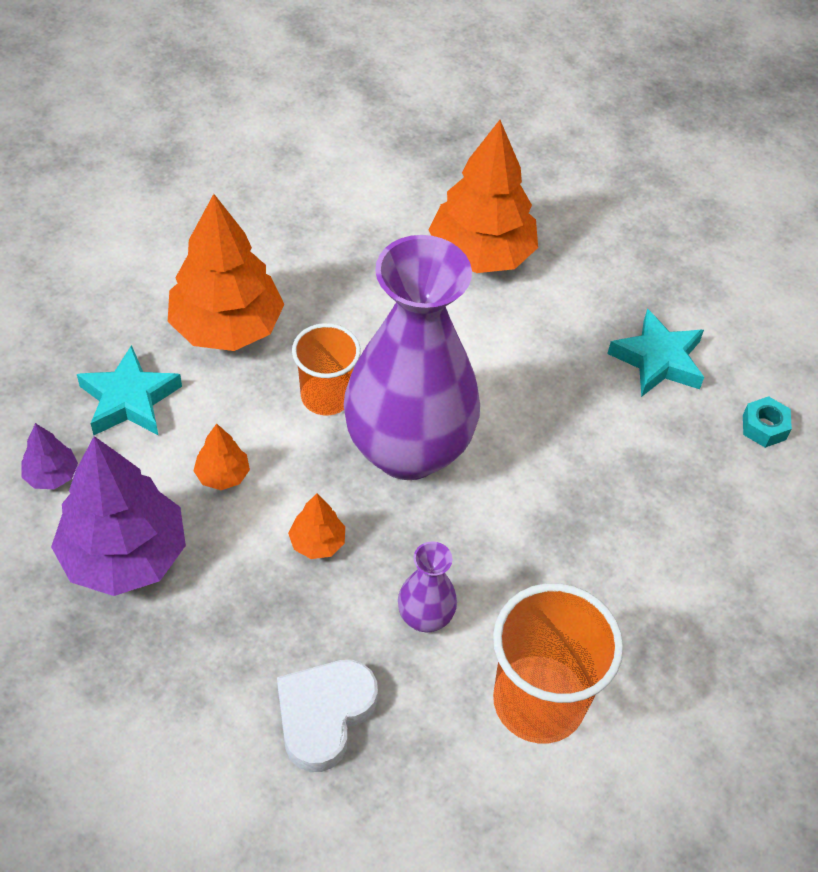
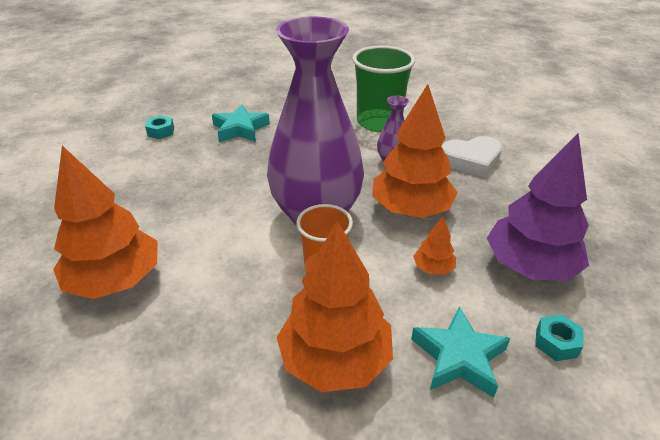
camera: 130 degrees left, 15 degrees down
purple tree [21,423,78,489] -> turquoise nut [535,314,584,361]
orange tree [288,494,345,559] -> orange tree [372,84,458,218], size x2.23
orange cup [493,583,624,744] -> green cup [352,45,415,132]
turquoise star [607,309,704,397] -> turquoise star moved to [212,105,270,142]

